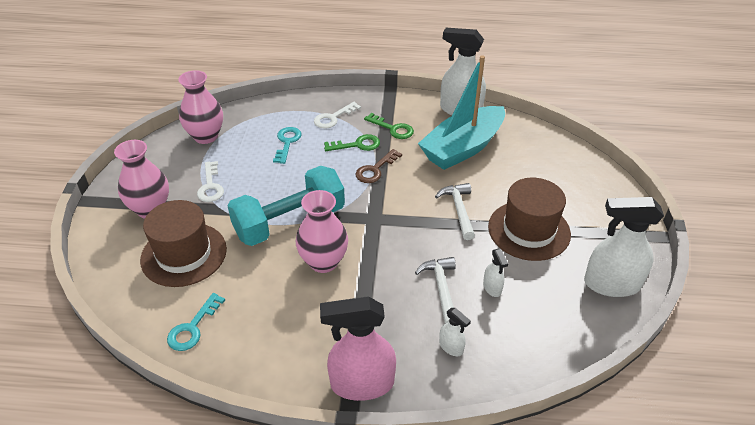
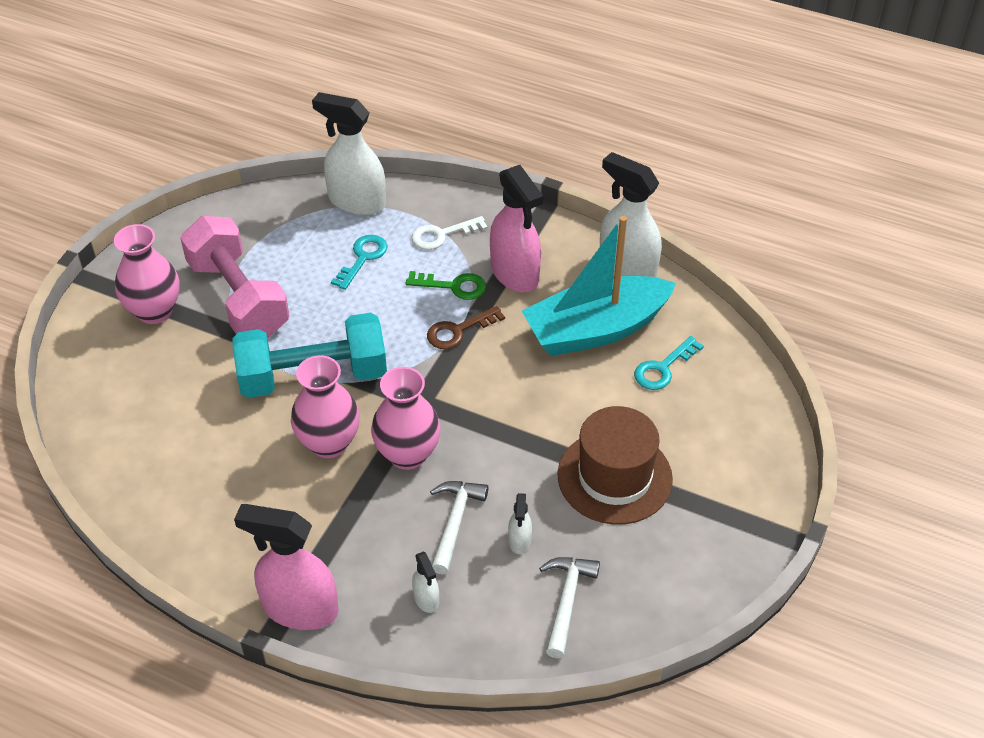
camera: 20 degrees right, 5 degrees up
brown hat [140,200,227,287] -> none
turquoise key [167,293,225,351] -> turquoise key moved to [634,336,704,390]
pink vase [178,70,223,144] -> pink vase moved to [371,367,441,470]
white key [197,161,224,202] -> pink dumbbell [180,216,290,338]
green key [364,113,414,139] -> pink spray bottle [490,165,543,292]
white hammer [435,183,475,240] -> white hammer moved to [539,557,600,658]
white spray bottle [584,197,664,297] -> white spray bottle moved to [312,92,386,215]

